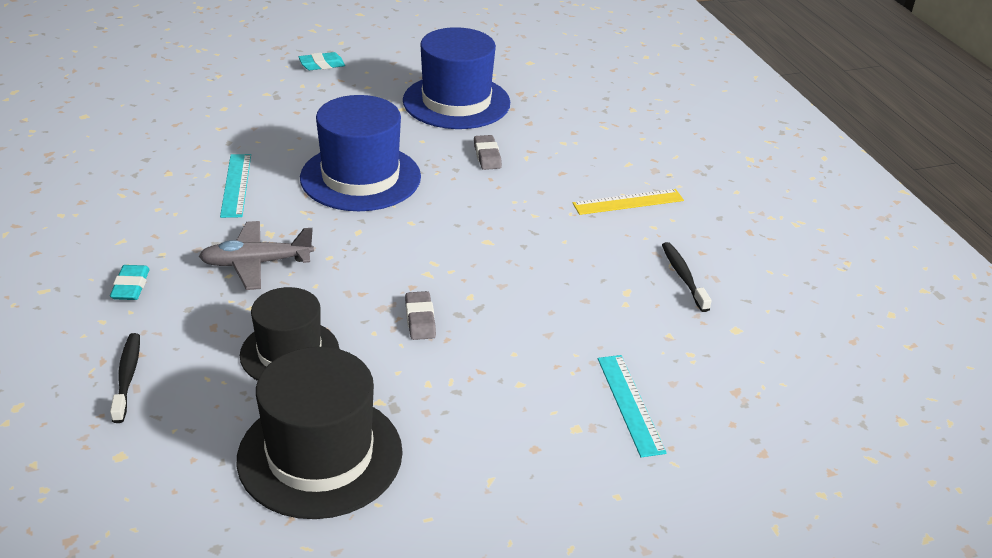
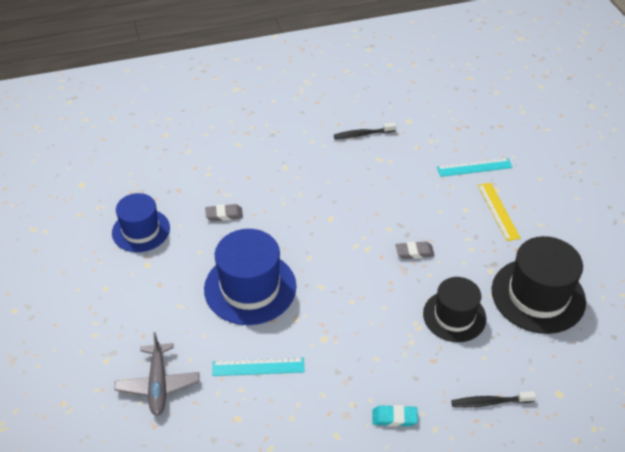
camera: 85 degrees left, 10 degrees up
grey plane [199,221,314,290] -> grey plane moved to [115,332,200,416]
turquoise eraser [299,52,345,70] -> none
blue hat [403,27,510,129] -> blue hat [112,193,170,252], size x0.66
yellow ruler [572,189,684,215] -> yellow ruler moved to [478,183,521,241]

